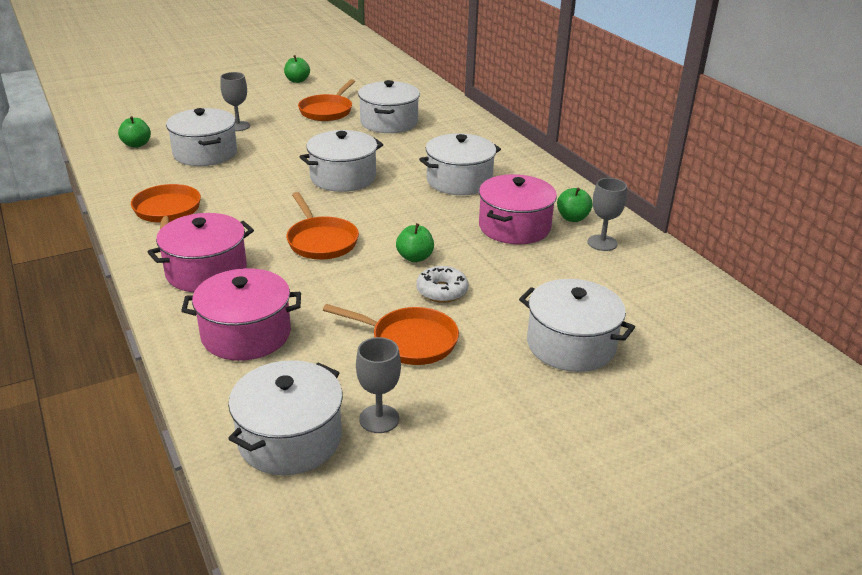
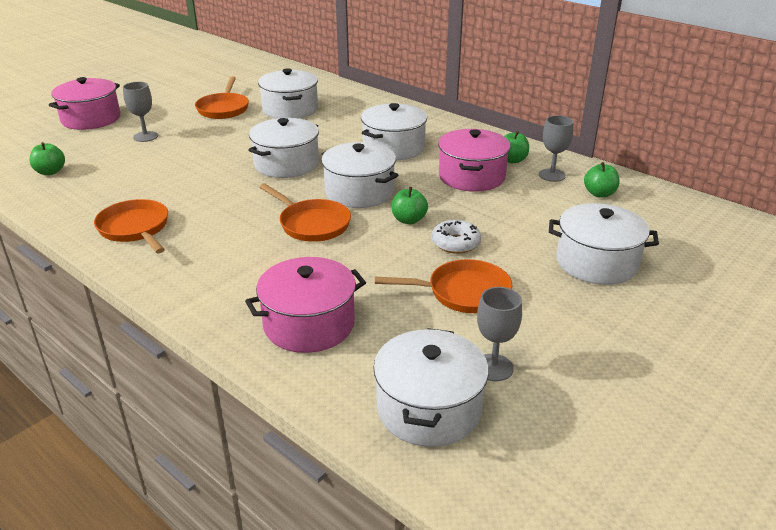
camera: 20 degrees left, 0 degrees up
pink pot [147,213,254,292] -> pink pot moved to [49,77,120,130]
white pot [166,108,237,166] -> white pot moved to [321,142,398,208]
green apple [284,55,310,83] -> green apple moved to [584,162,619,198]

